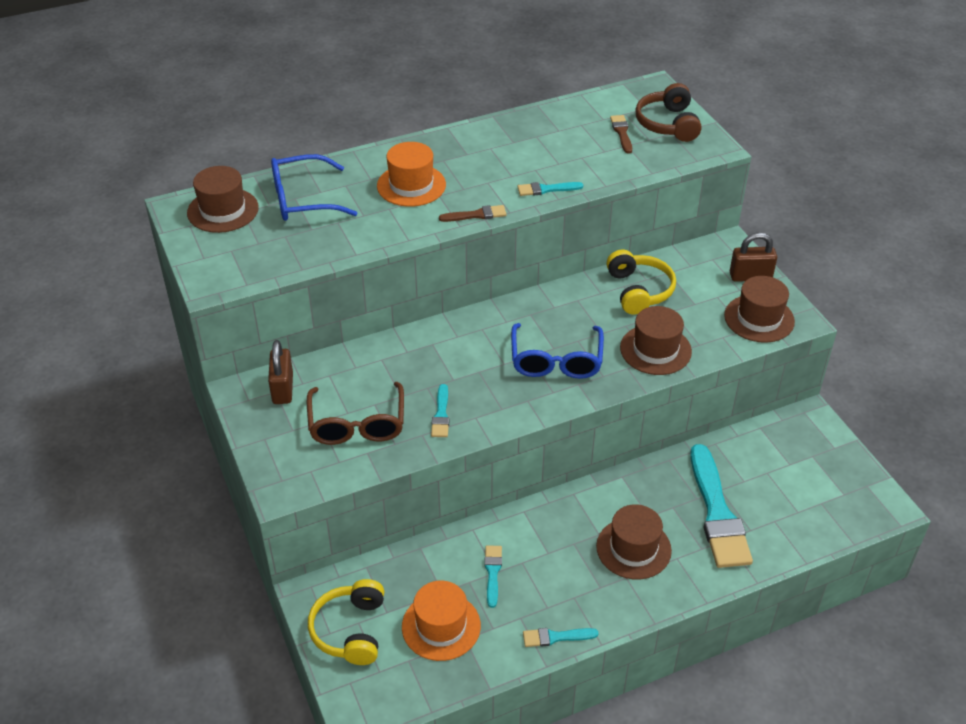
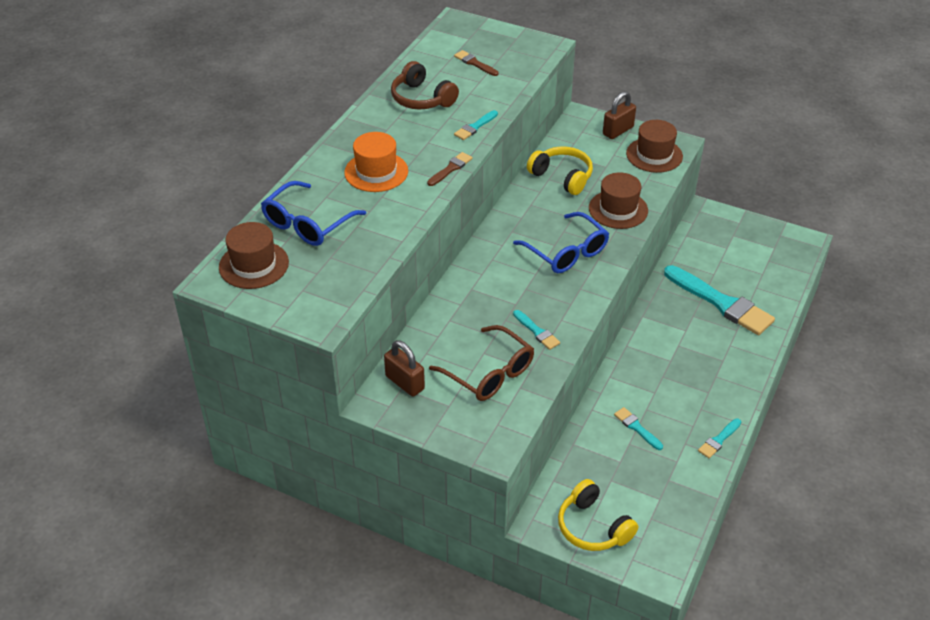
camera: 40 degrees left, 0 degrees up
orange hat [402,581,481,661] -> none
brown hat [596,504,672,579] -> none
brown headphones [635,83,702,142] -> brown headphones moved to [391,61,459,110]

